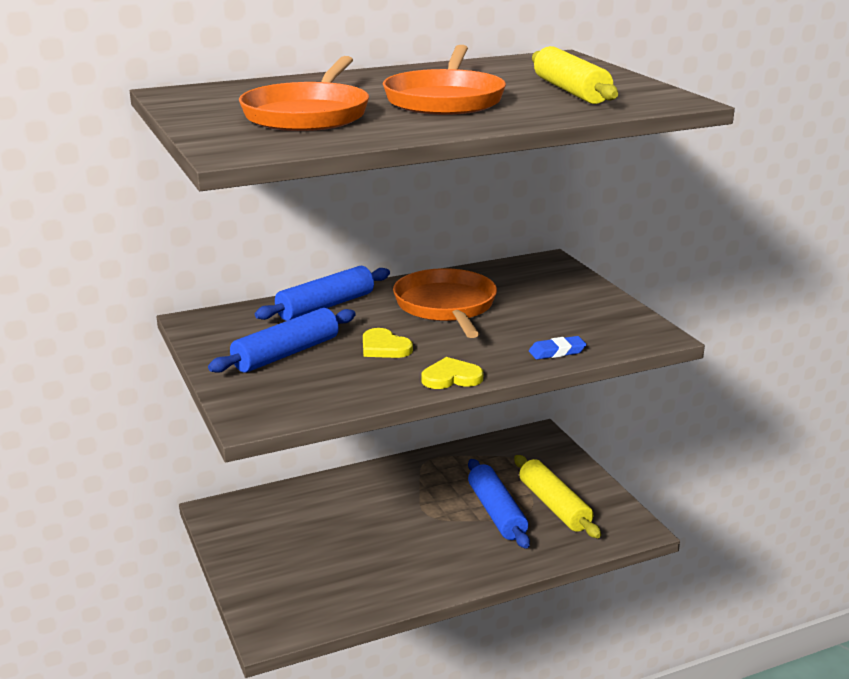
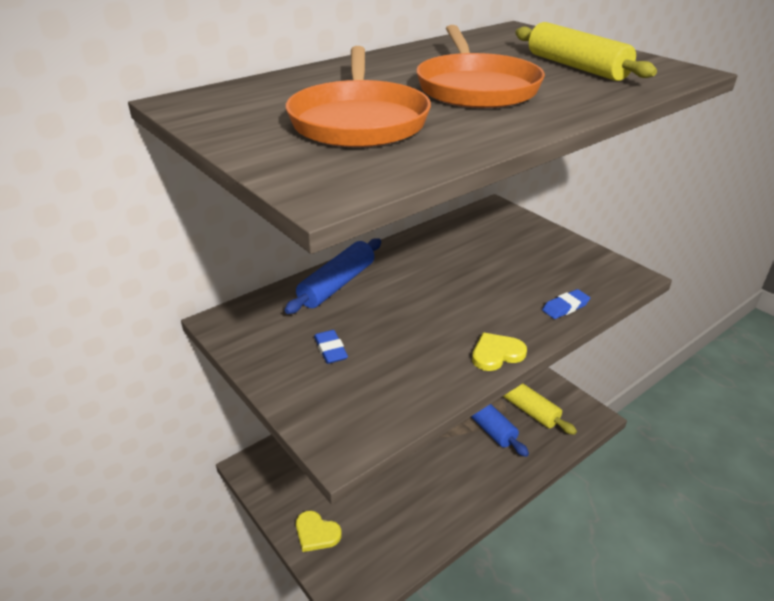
camera: 15 degrees left, 10 degrees up
blue rolling pin [208,308,356,373] -> blue eraser [314,330,348,364]
yellow heart [363,328,413,358] -> yellow heart moved to [296,511,342,552]
orange pan [393,268,497,338] -> none

